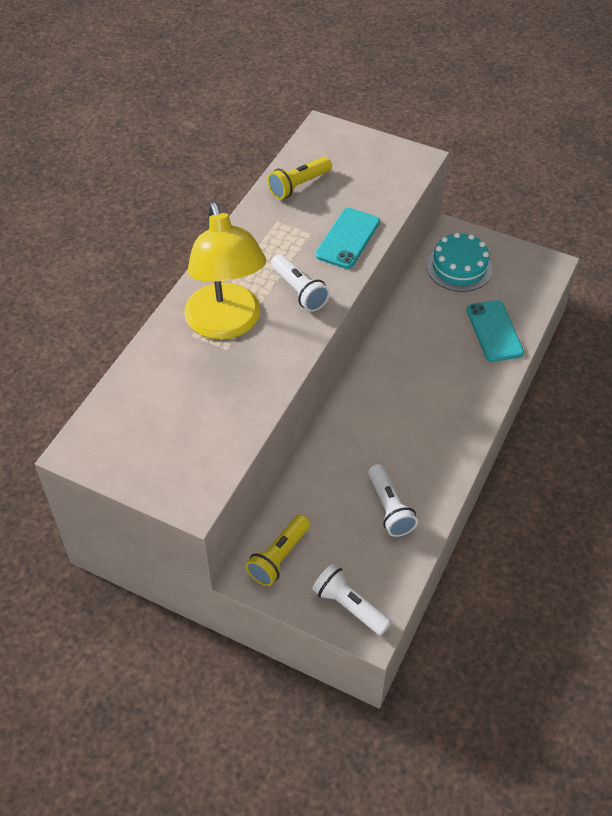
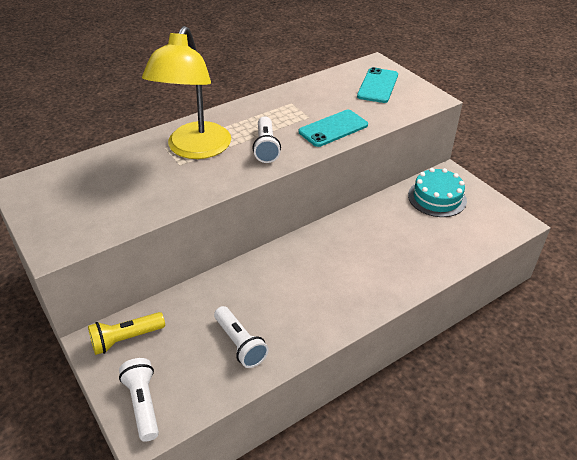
camera: 30 degrees right, 10 degrees down
yellow flashlight [268,156,332,199] -> none
white flashlight [368,464,418,537] -> white flashlight turned 45 degrees counterclockwise [214,306,269,368]
turquoise phone [466,300,524,362] -> turquoise phone moved to [357,67,398,103]

